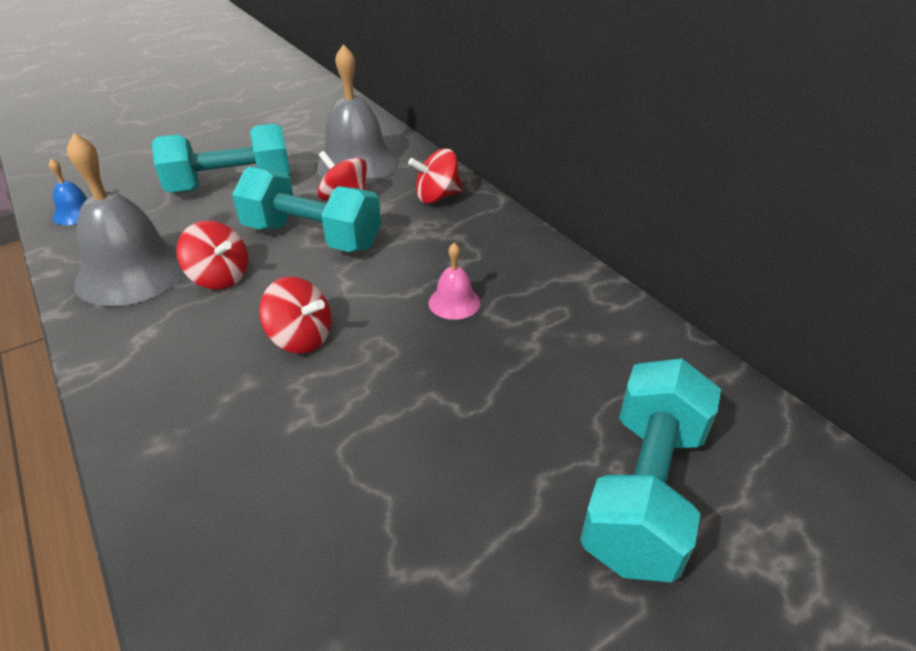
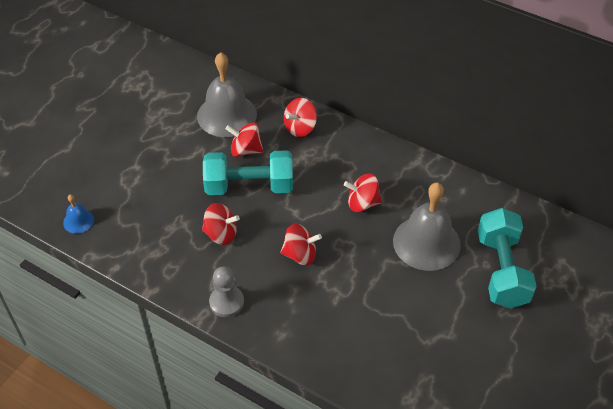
camera: 25 degrees left, 10 degrees up
grey bell [67,133,185,306] -> grey bell moved to [393,183,461,271]
turquoise dumbbell [152,124,291,193] -> none
pink bell [429,243,480,320] -> red spinning top [344,173,382,212]
none -> grey pawn [209,267,244,317]

